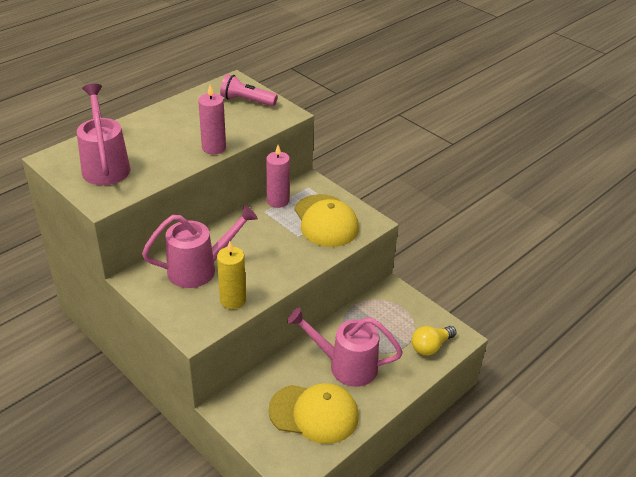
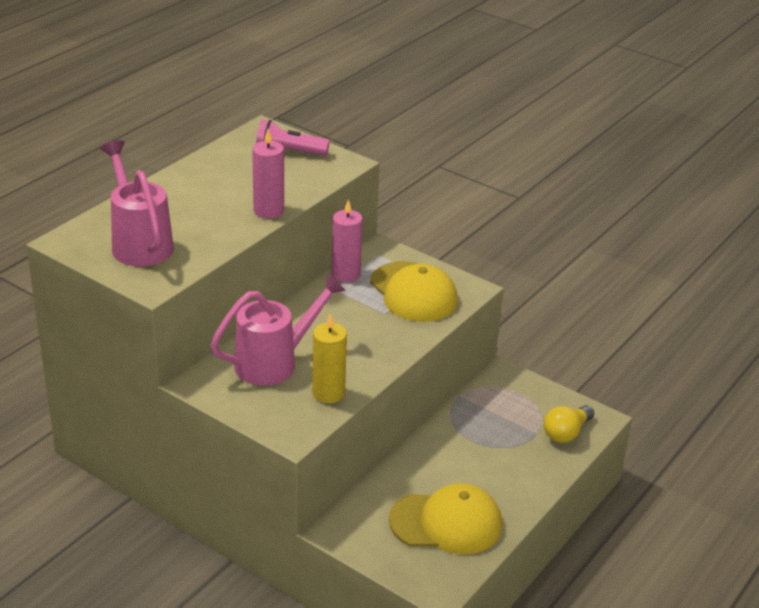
camera: 10 degrees left, 5 degrees down
pink watering can [287,307,403,387] -> none

